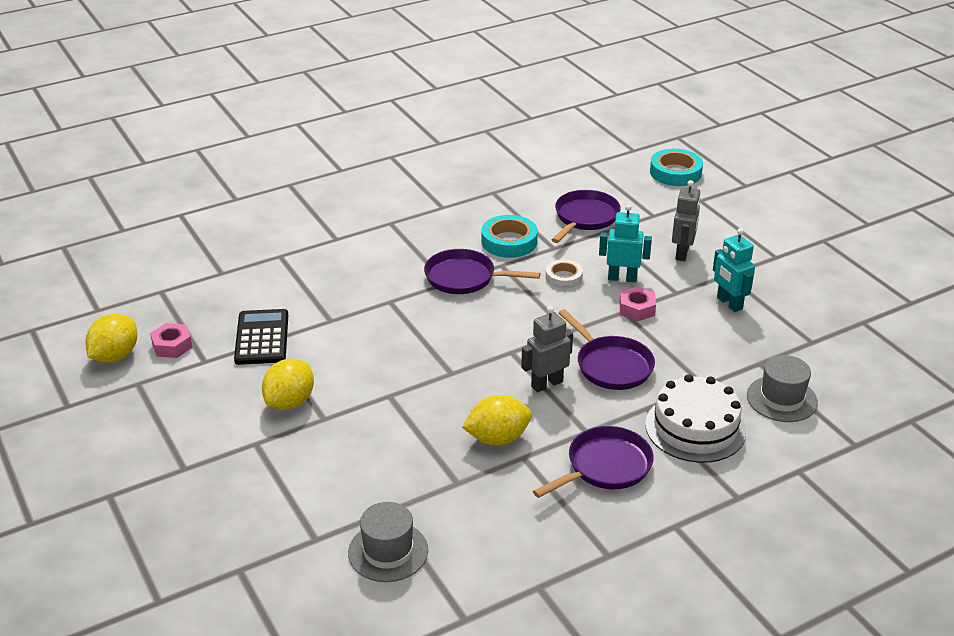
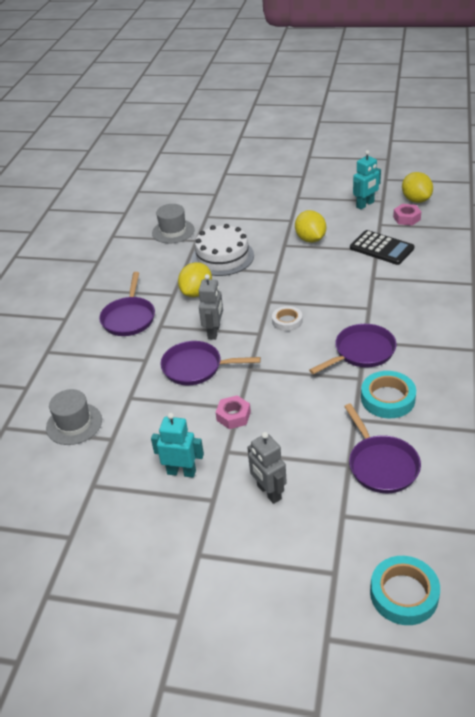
camera: 135 degrees right, 5 degrees up
white tape [546,259,583,289] -> white tape moved to [272,306,302,331]
turquoise robot [599,204,652,282] -> turquoise robot moved to [353,150,381,209]
white cake [645,374,746,463] -> white cake moved to [192,224,254,276]

